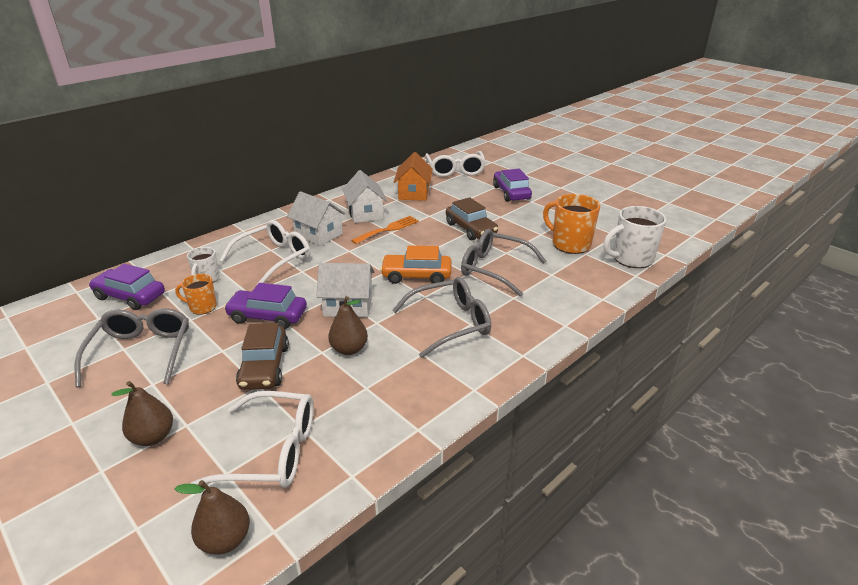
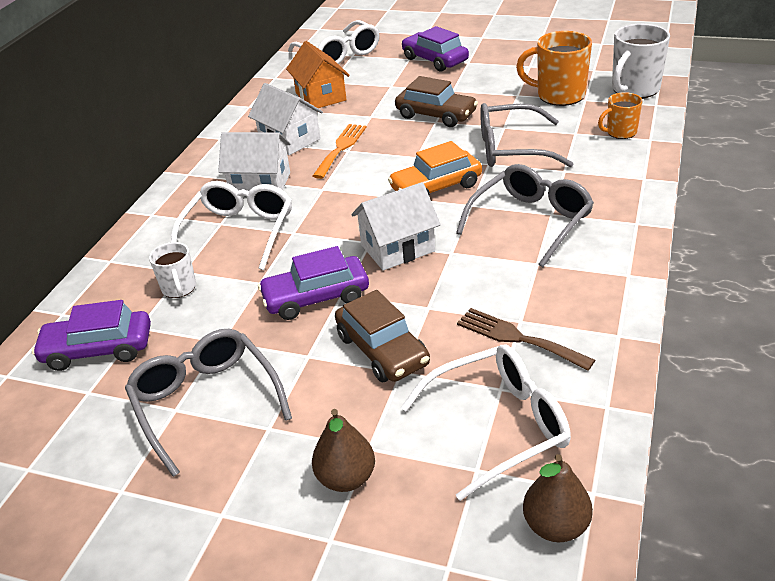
camera: 25 degrees left, 5 degrees up
orange mug [175,274,217,315] -> orange mug moved to [598,92,643,139]
brown pear [328,296,368,355] -> none
none -> brown fork [457,308,595,371]

